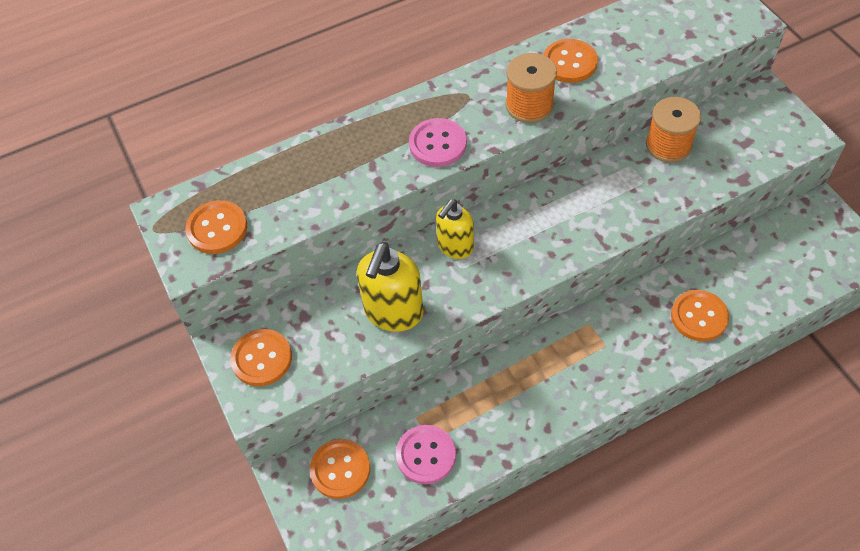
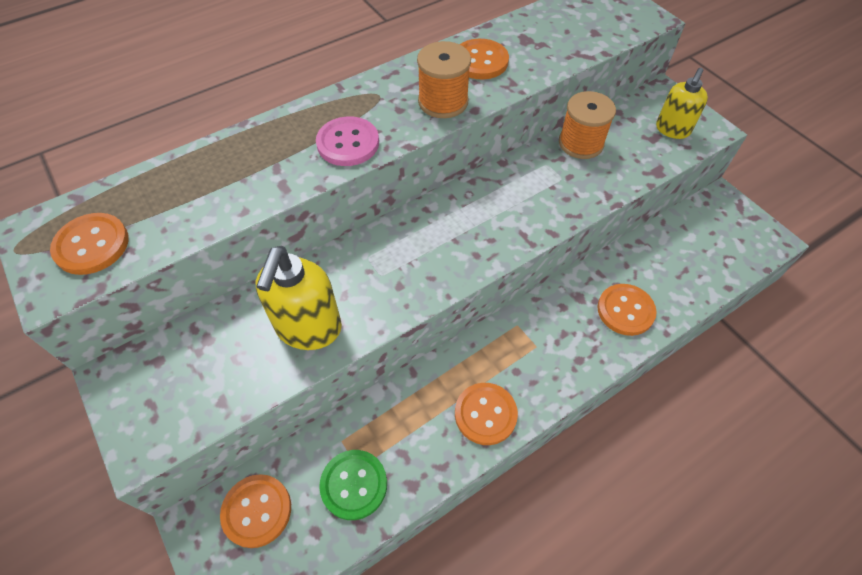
camera: 10 degrees left, 0 degrees up
orange button [230,329,292,386] -> orange button moved to [455,383,518,445]
pink button [396,425,456,484] -> green button [319,450,387,520]
yellow soap dispenser [436,199,474,259] -> yellow soap dispenser moved to [656,68,708,139]

